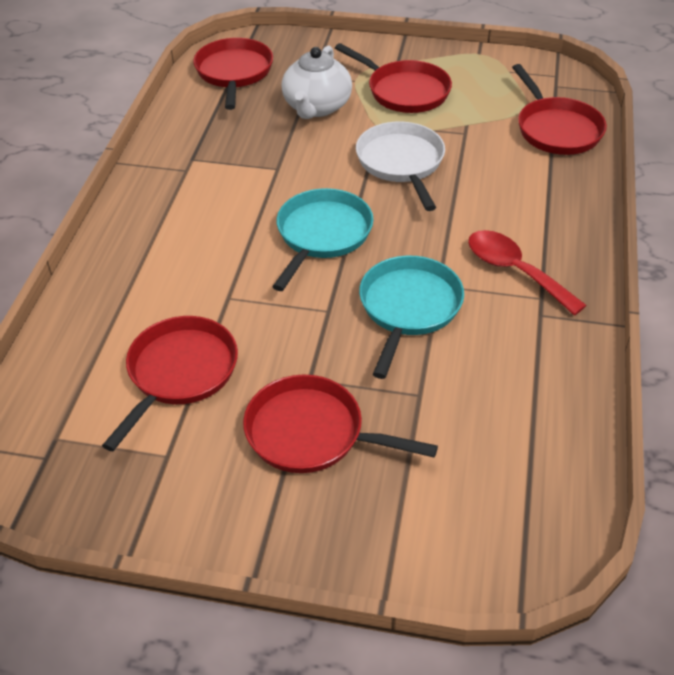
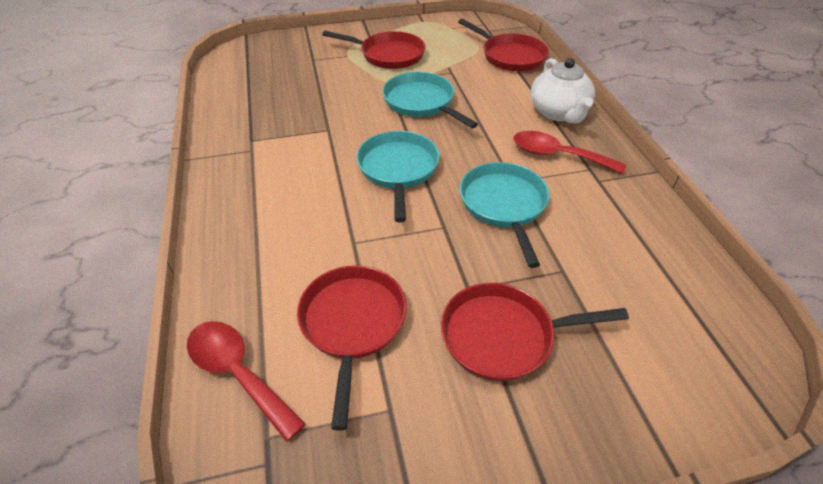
camera: 25 degrees left, 0 degrees up
red pan [193,38,273,110] -> none
white teapot [282,45,352,119] -> white teapot moved to [531,58,595,123]
white pan [356,122,445,211] -> turquoise pan [382,72,478,128]
none -> red spoon [187,321,306,442]

